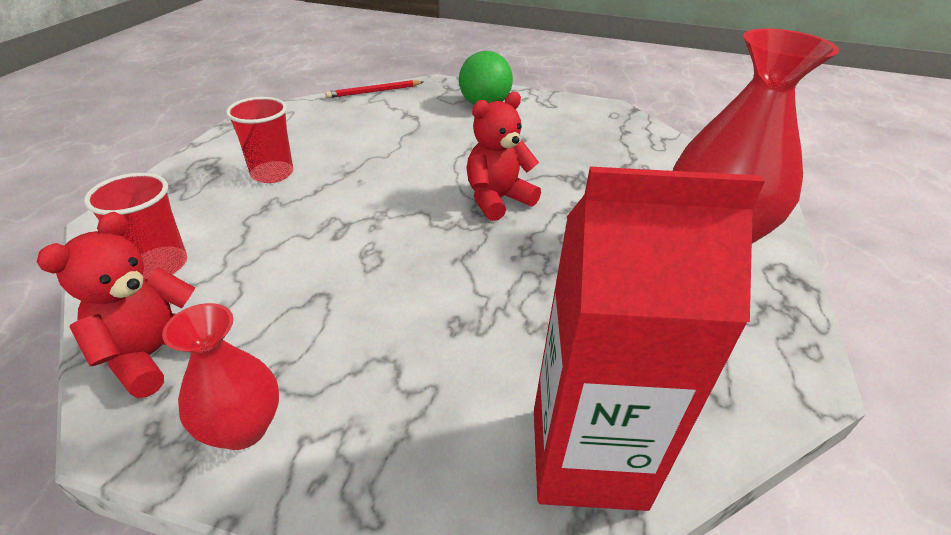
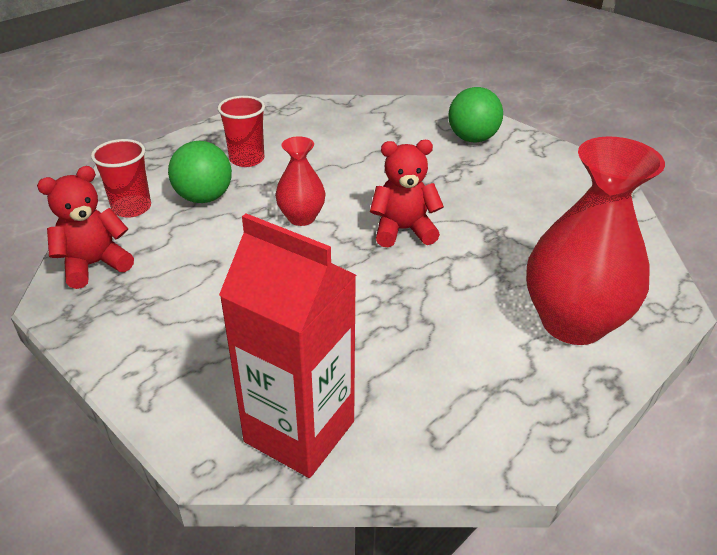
camera: 30 degrees right, 0 degrees up
red vase [162,303,279,450] -> red vase moved to [275,136,326,226]
red pencil [325,80,423,98] -> none
none -> green ball [168,141,232,203]

